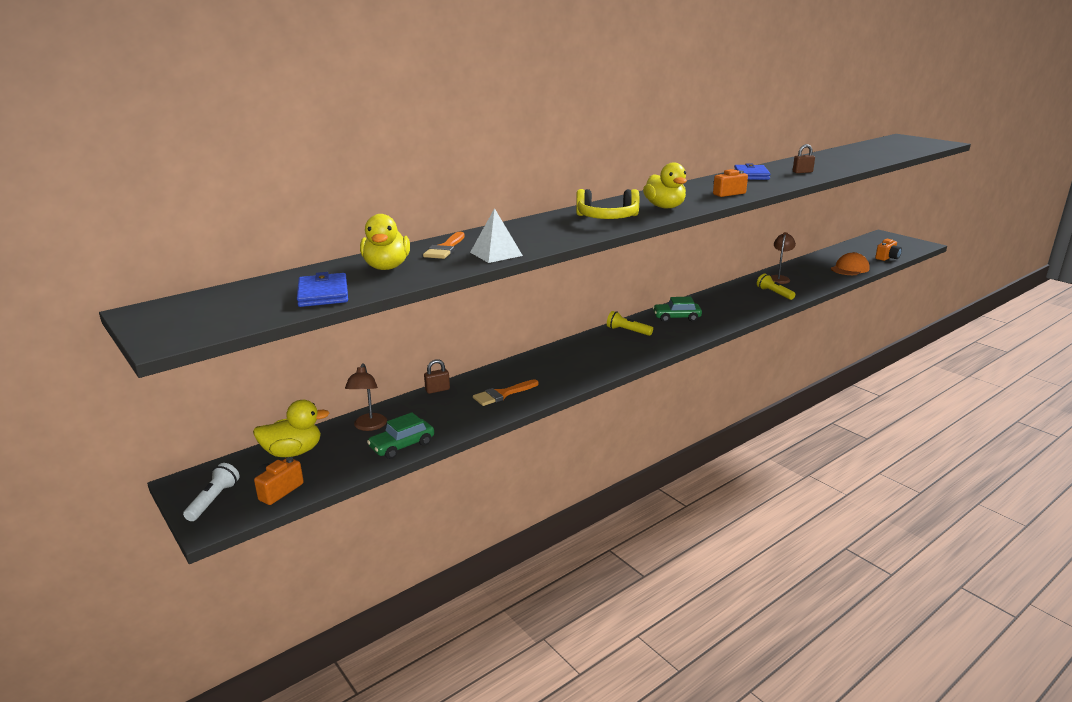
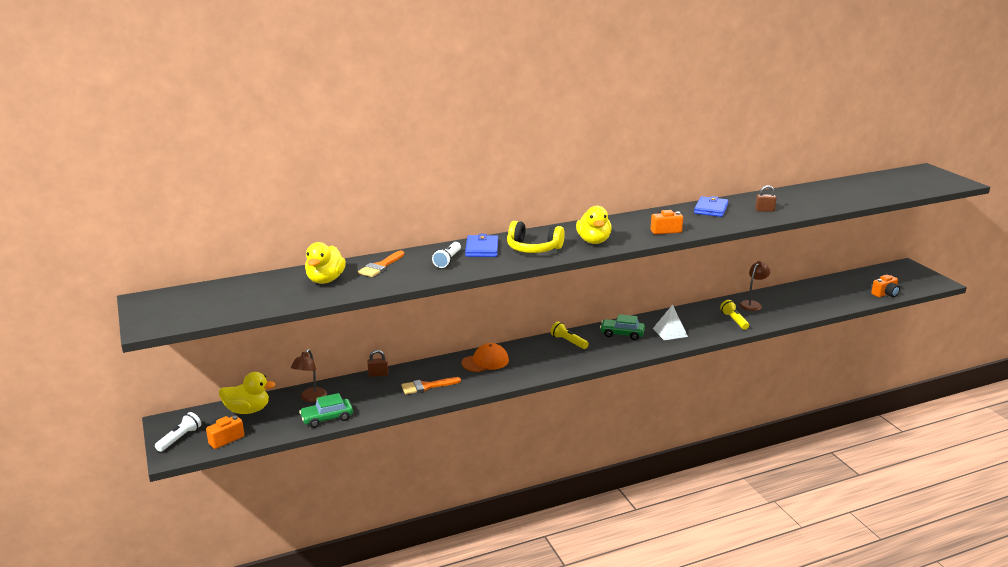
camera: 15 degrees right, 0 degrees up
blue wallet [297,272,348,307] -> blue wallet moved to [465,234,498,257]
white pyramid [470,208,523,263] -> white pyramid moved to [653,305,688,340]
orange cap [831,252,869,275] -> orange cap moved to [462,343,509,372]
none -> white flashlight [432,242,461,268]

